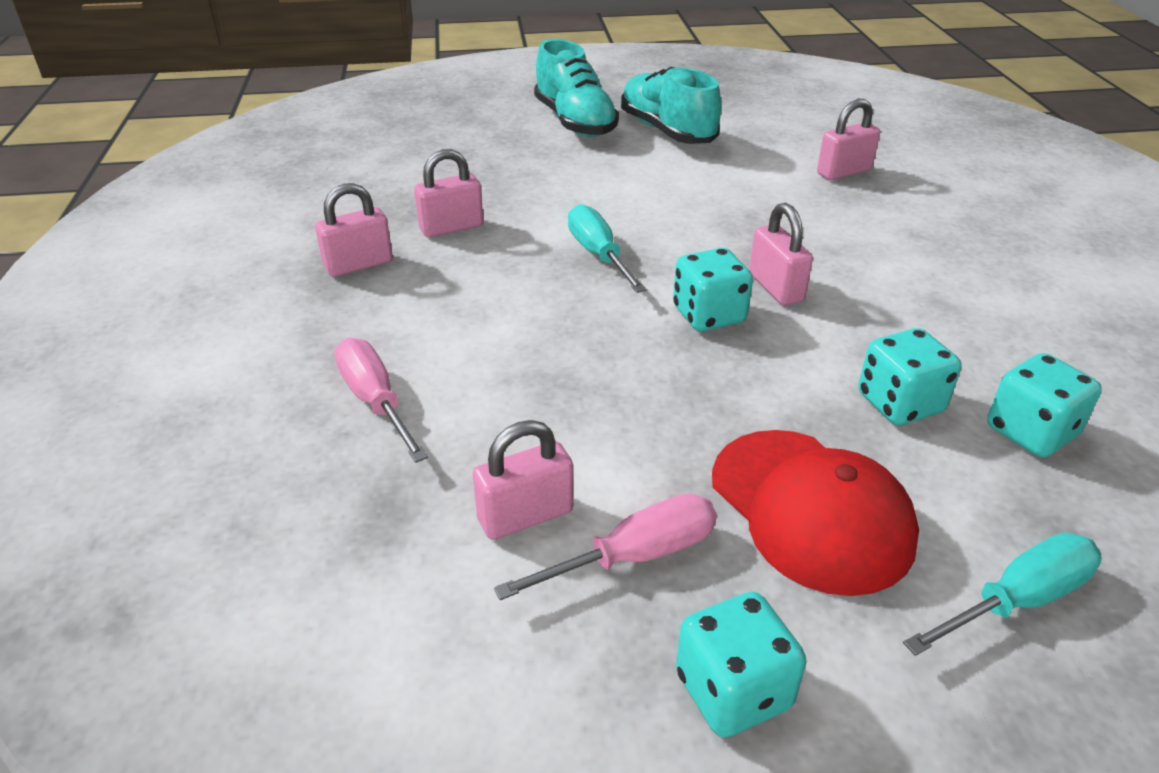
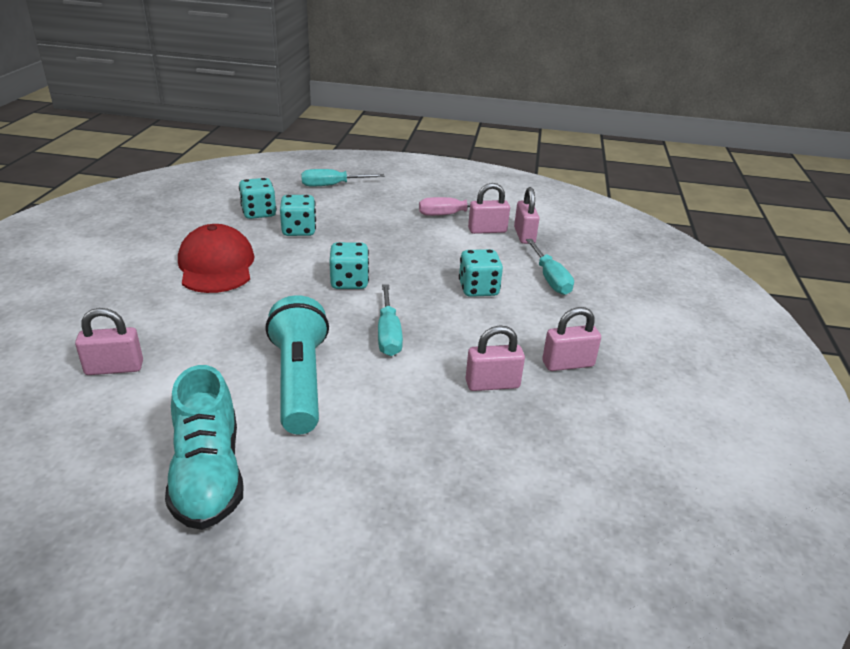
camera: 165 degrees left, 5 degrees down
pink screwdriver [334,338,428,463] -> turquoise screwdriver [526,239,574,295]
turquoise shoe [534,39,619,137] -> none
turquoise dice [676,592,806,738] -> turquoise dice moved to [459,249,503,297]
red cap [712,430,919,596] -> red cap moved to [178,224,255,293]
pink padlock [749,203,813,305] -> pink padlock moved to [514,187,540,244]
none -> turquoise flashlight [266,295,329,434]

